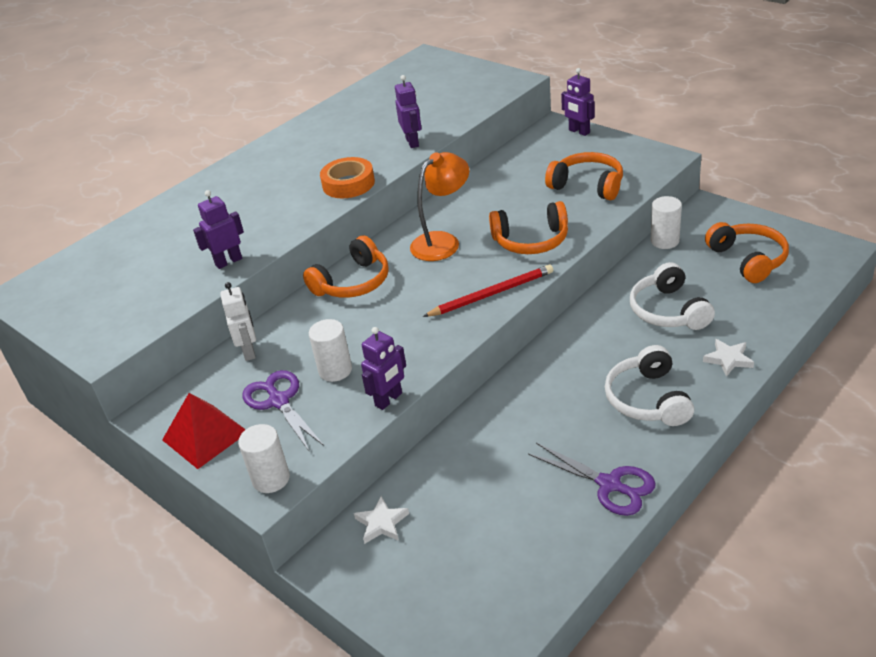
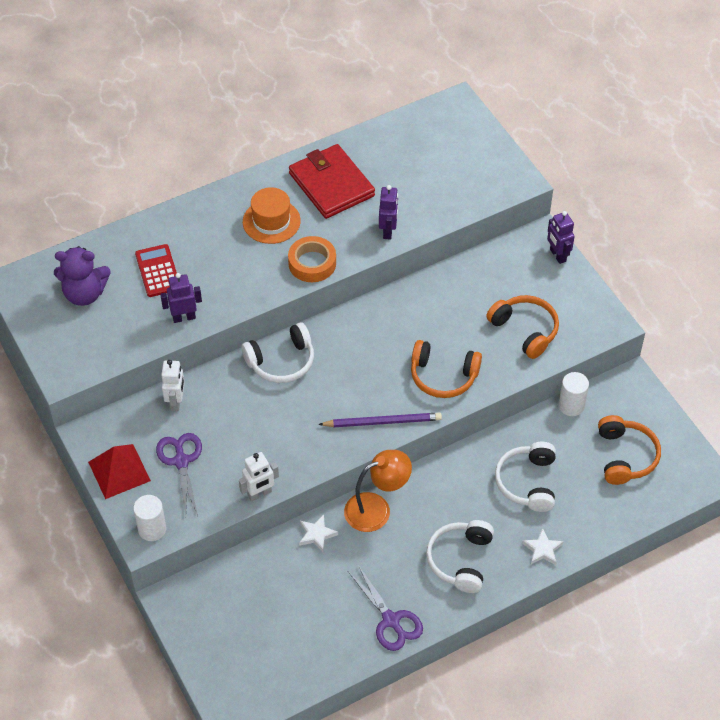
camera: 15 degrees right, 15 degrees up
orange headphones [303,236,389,298] -> white headphones [241,322,314,383]
white cylinder [309,319,352,382] -> none
white star [354,496,409,544] -> white star moved to [299,514,338,552]
purple robot [361,327,406,410] -> white robot [239,452,279,502]
orange lamp [410,152,469,261] -> orange lamp moved to [344,450,412,532]
red pencil [423,265,553,317] -> purple pencil [318,413,442,427]
none -> purple teddy bear [54,246,111,306]
none -> red calculator [135,244,177,297]
none -> orange hat [243,187,301,244]
none -> red wallet [289,144,375,219]

